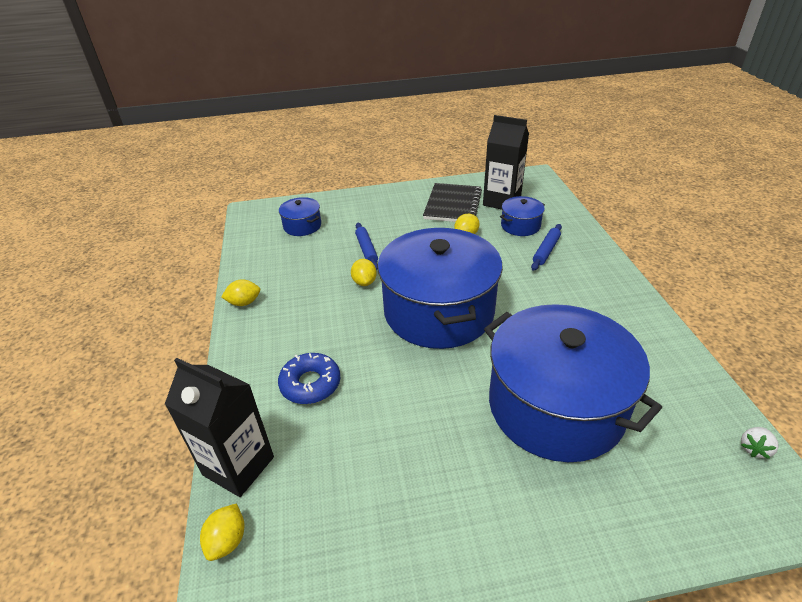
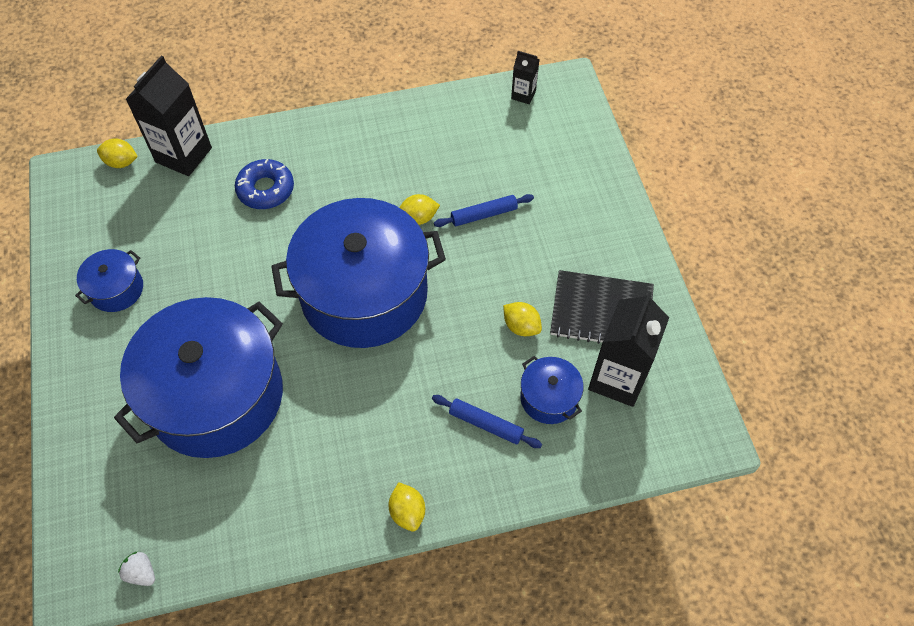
camera: 85 degrees right, 20 degrees up
yellow lemon [221,280,260,306] -> yellow lemon moved to [389,482,425,531]
blue pot [279,197,321,236] -> blue pot moved to [75,249,143,312]
none -> black carton [511,51,540,104]

